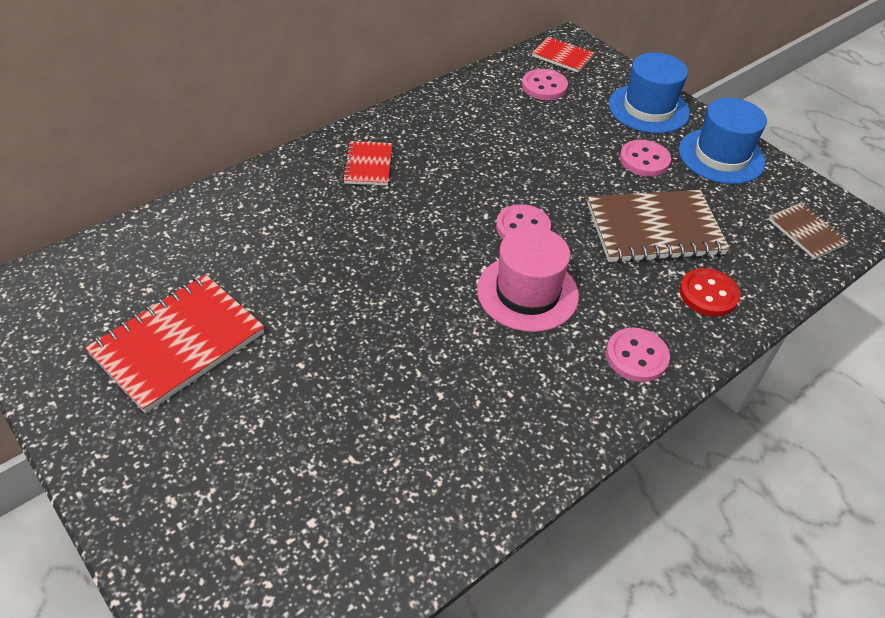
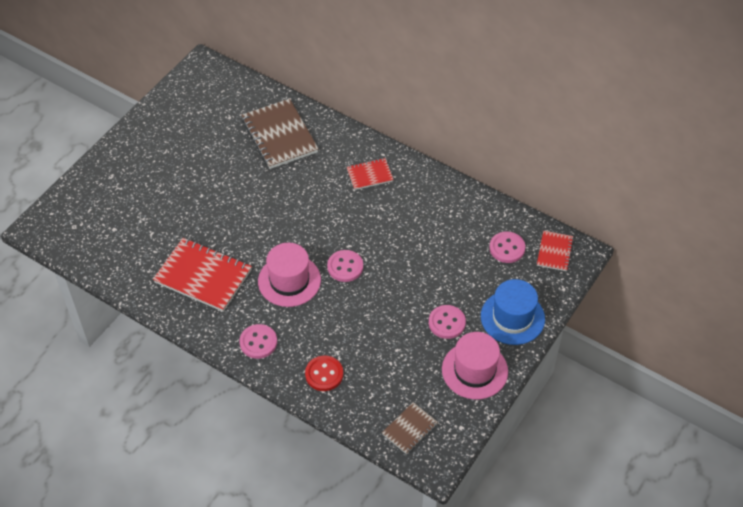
camera: 75 degrees right, 5 degrees up
red notebook [85,274,265,413] -> red notebook moved to [153,238,252,312]
brown notebook [587,190,730,263] -> brown notebook moved to [242,99,319,169]
blue hat [679,98,767,184] -> pink hat [442,332,508,399]

